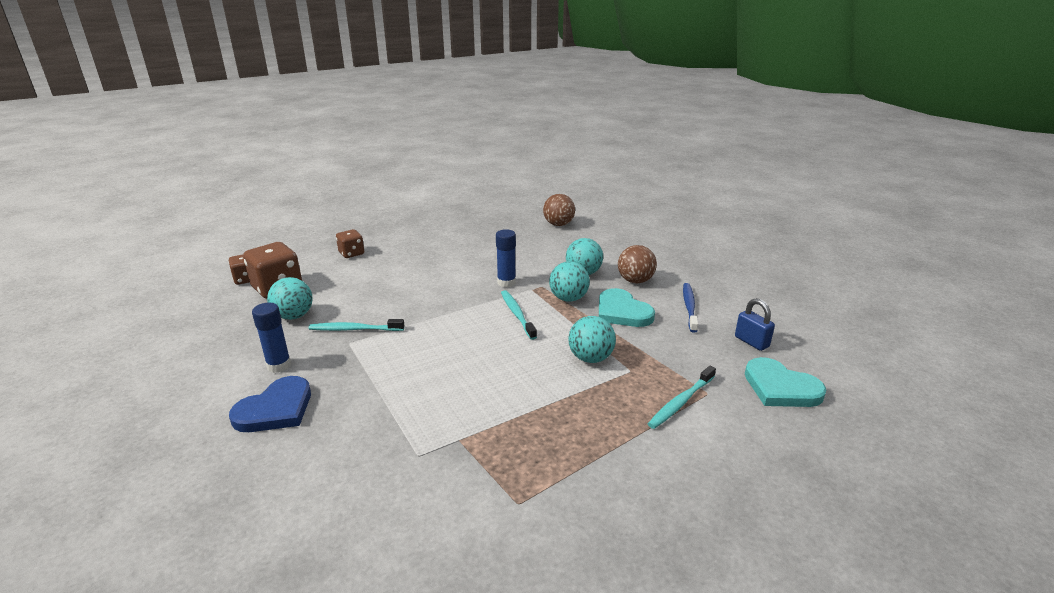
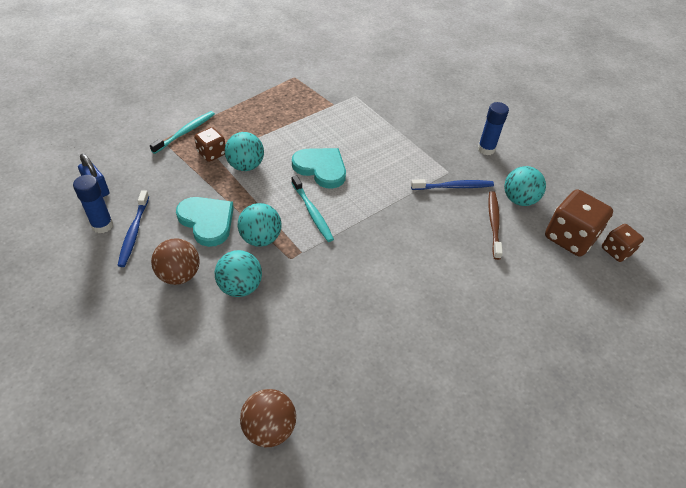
camera: 170 degrees right, 20 degrees up
blue heart [229,376,311,432] -> none
turquoise toothbrush [309,319,404,331] -> blue toothbrush [411,179,494,190]
brown dice [336,229,364,258] -> brown dice moved to [194,127,225,162]
blue glue stick [496,229,516,287] -> blue glue stick moved to [73,175,114,233]
turquoise heart [745,357,826,407] -> turquoise heart moved to [292,148,346,189]
none -> brown toothbrush [488,191,503,260]

